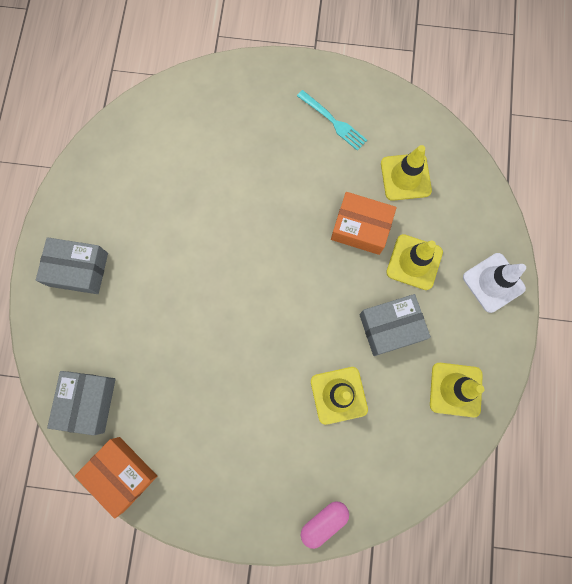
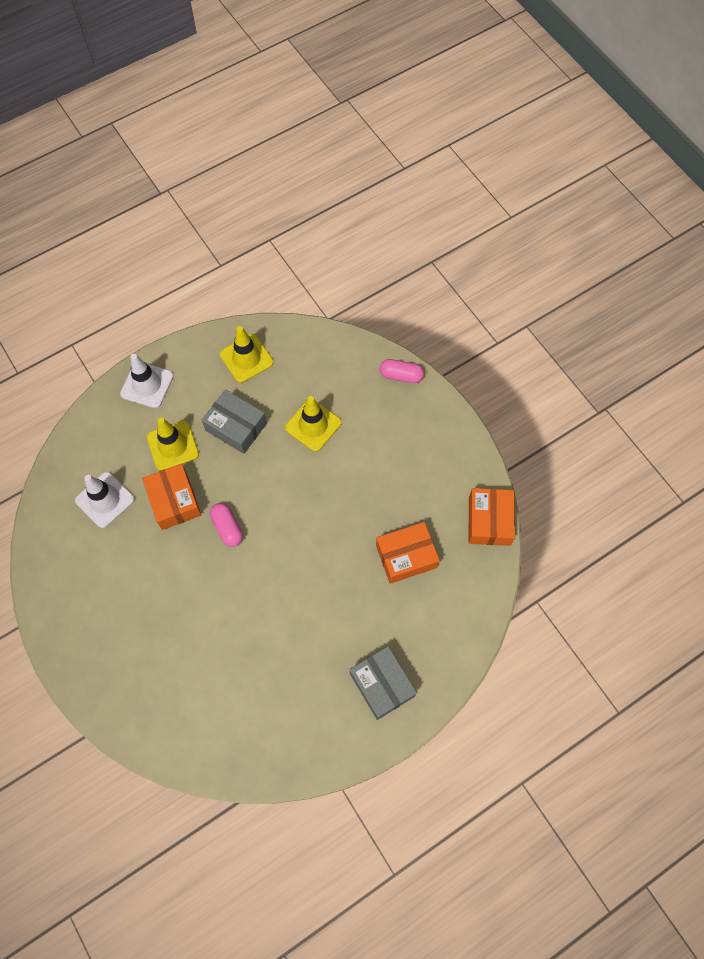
camera: 130 degrees left, 10 degrees down
grey box [47,371,116,435] -> none
turquoise fork [297,90,367,151] -> none
yellow traffic cone [381,145,432,201] -> white traffic cone [75,472,135,528]
none -> pink capsule [210,503,243,547]
none -> orange box [376,522,440,584]

